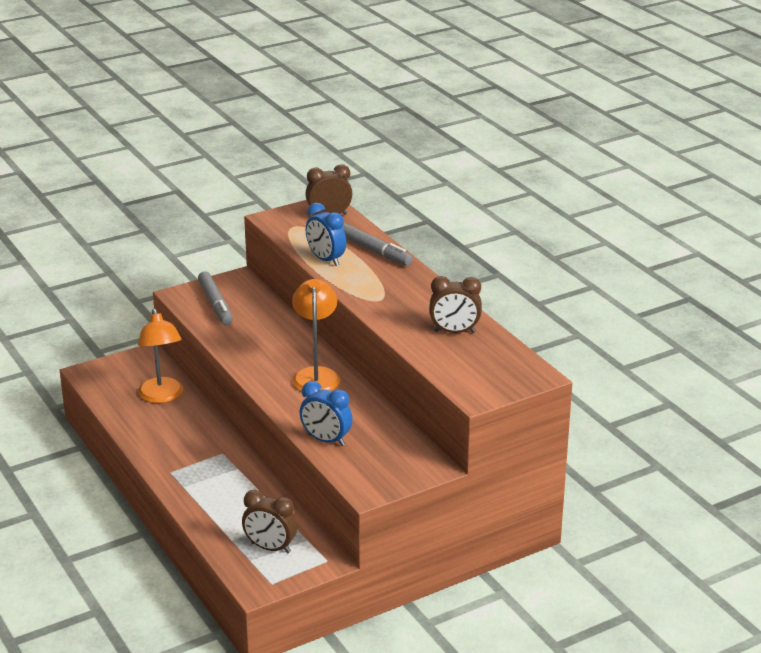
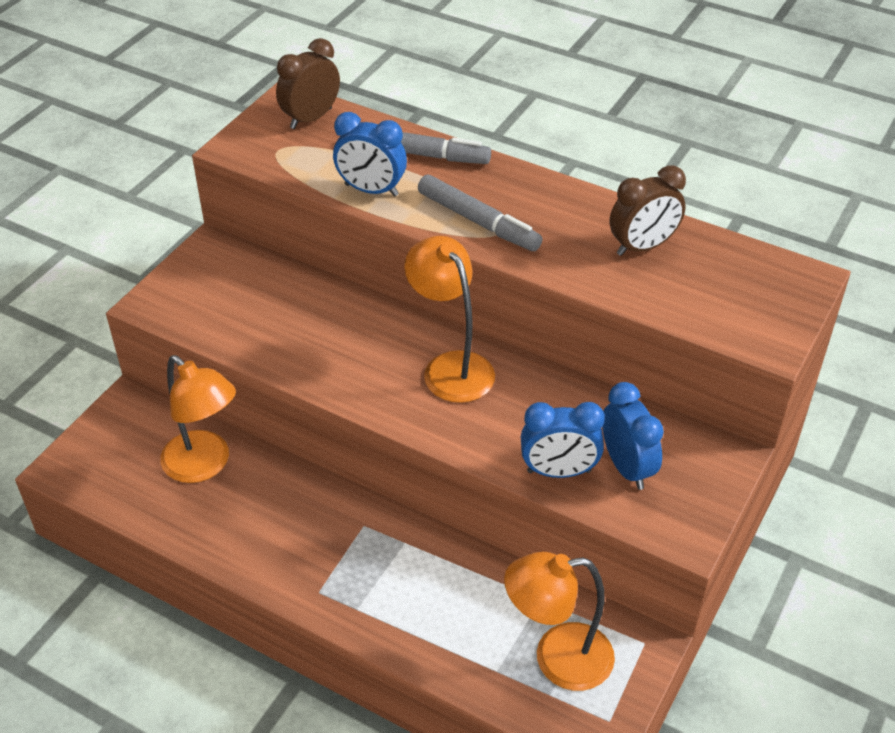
camera: 30 degrees left, 15 degrees up
grey marker [198,272,233,325] -> grey marker moved to [418,175,543,251]
brown clock [242,490,297,553] -> orange lamp [504,552,615,691]
none -> blue clock [602,382,664,490]

